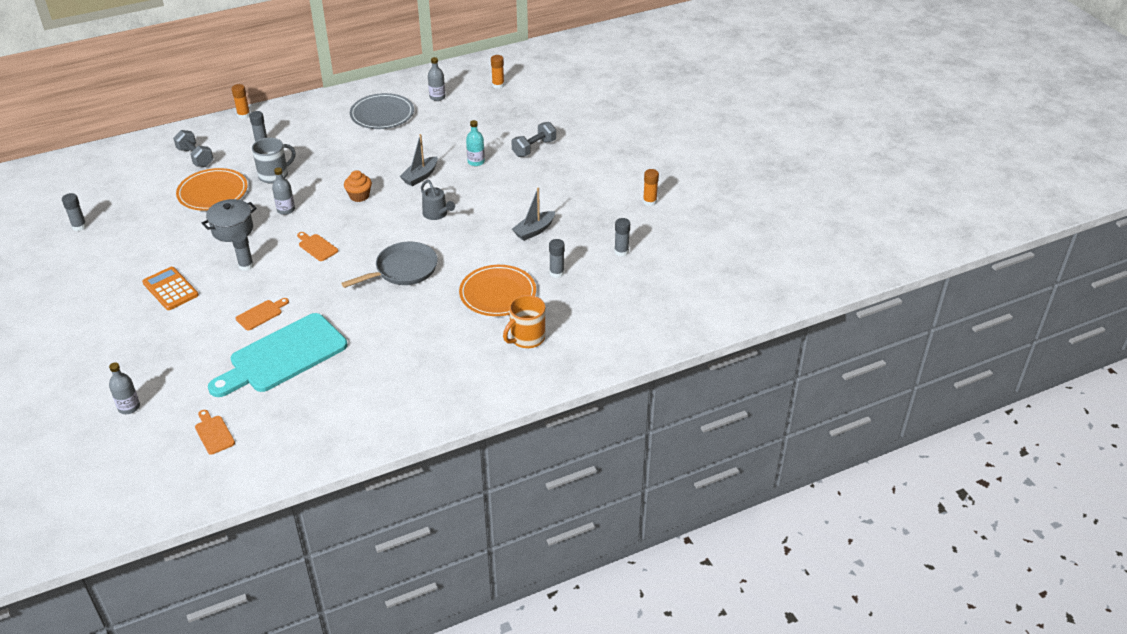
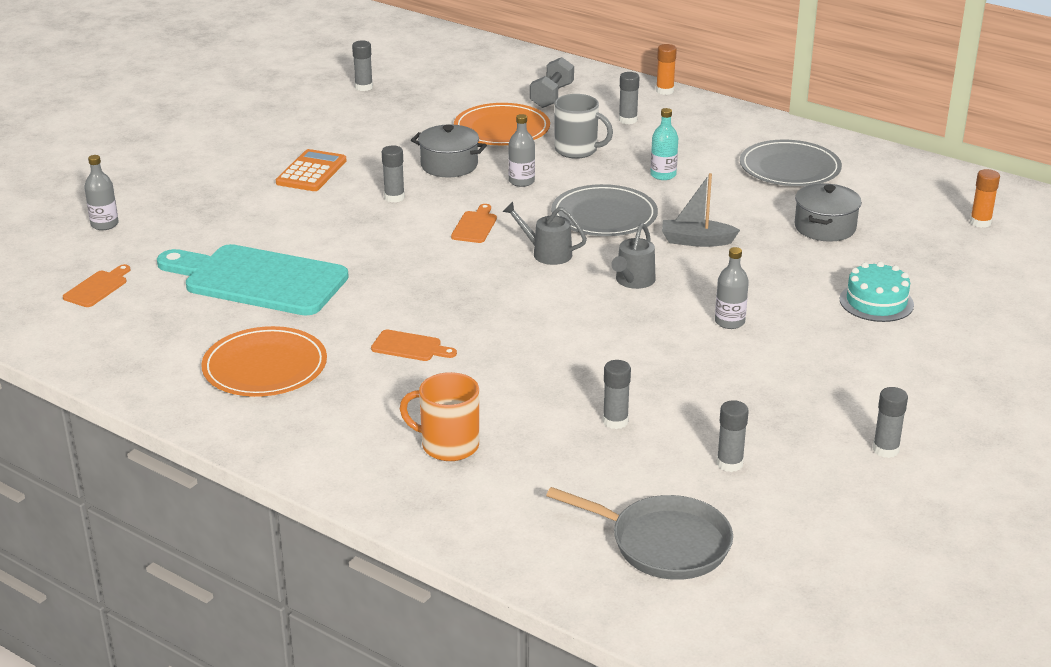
camera: 60 degrees right, 10 degrees down
orange cutting board [236,298,289,330] -> orange cutting board moved to [371,330,457,361]
grey pan [341,242,438,288] -> grey pan moved to [546,487,733,580]
orange cupcake [344,170,372,202] -> grey plate [551,184,658,236]
grey bottle [428,57,445,101] -> grey bottle moved to [715,247,749,329]
orange plate [459,265,536,316] -> orange plate moved to [201,326,327,397]
turquoise bottle [466,120,485,166] -> turquoise bottle moved to [650,108,678,180]
grey dumbbell [511,122,556,157] -> turquoise cake [840,261,914,322]
grey boat [512,188,555,241] -> none
orange glue stick [643,169,659,206] -> grey glue stick [873,387,908,458]
none -> grey watering can [502,202,587,265]
none -> grey pot [795,183,862,242]

